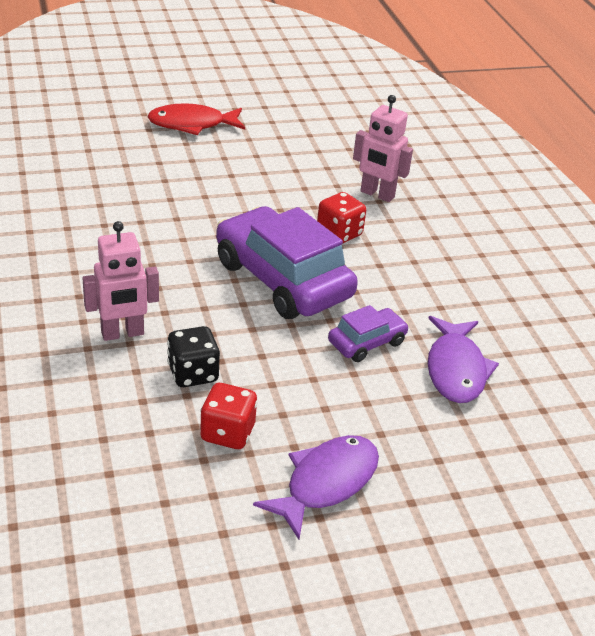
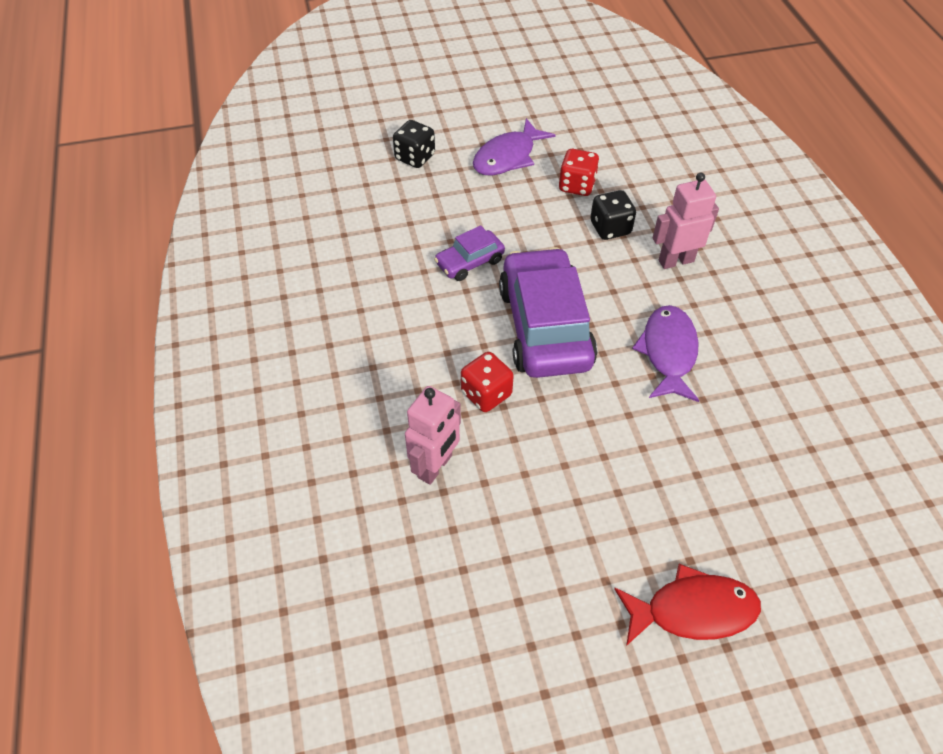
camera: 175 degrees left, 15 degrees up
purple car [216,206,358,319] -> purple car turned 150 degrees counterclockwise [499,247,597,378]
pink robot [353,95,413,202] -> pink robot turned 90 degrees clockwise [405,386,461,485]
purple fish [428,316,499,403] -> purple fish moved to [632,305,699,402]
none -> black dice [393,120,435,168]

